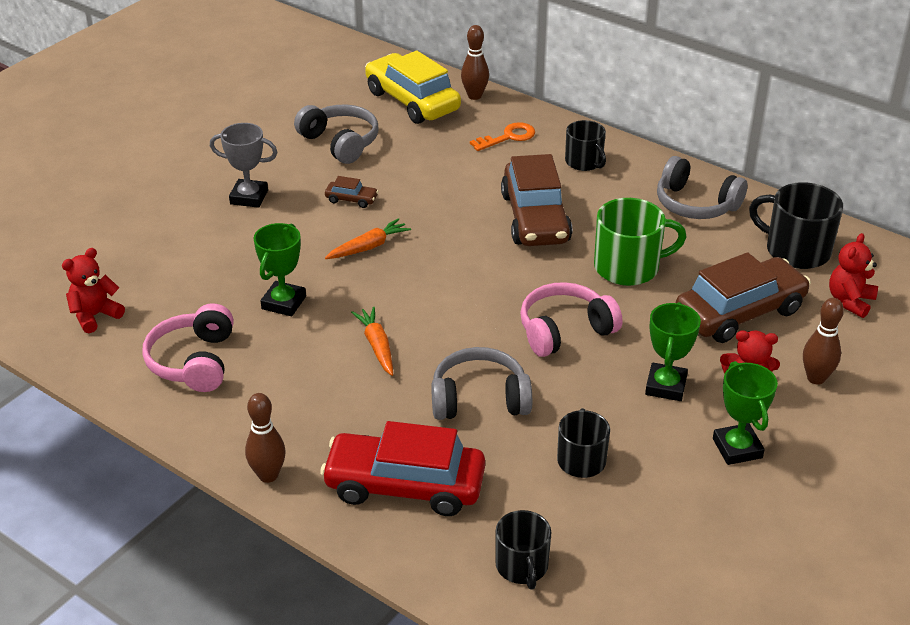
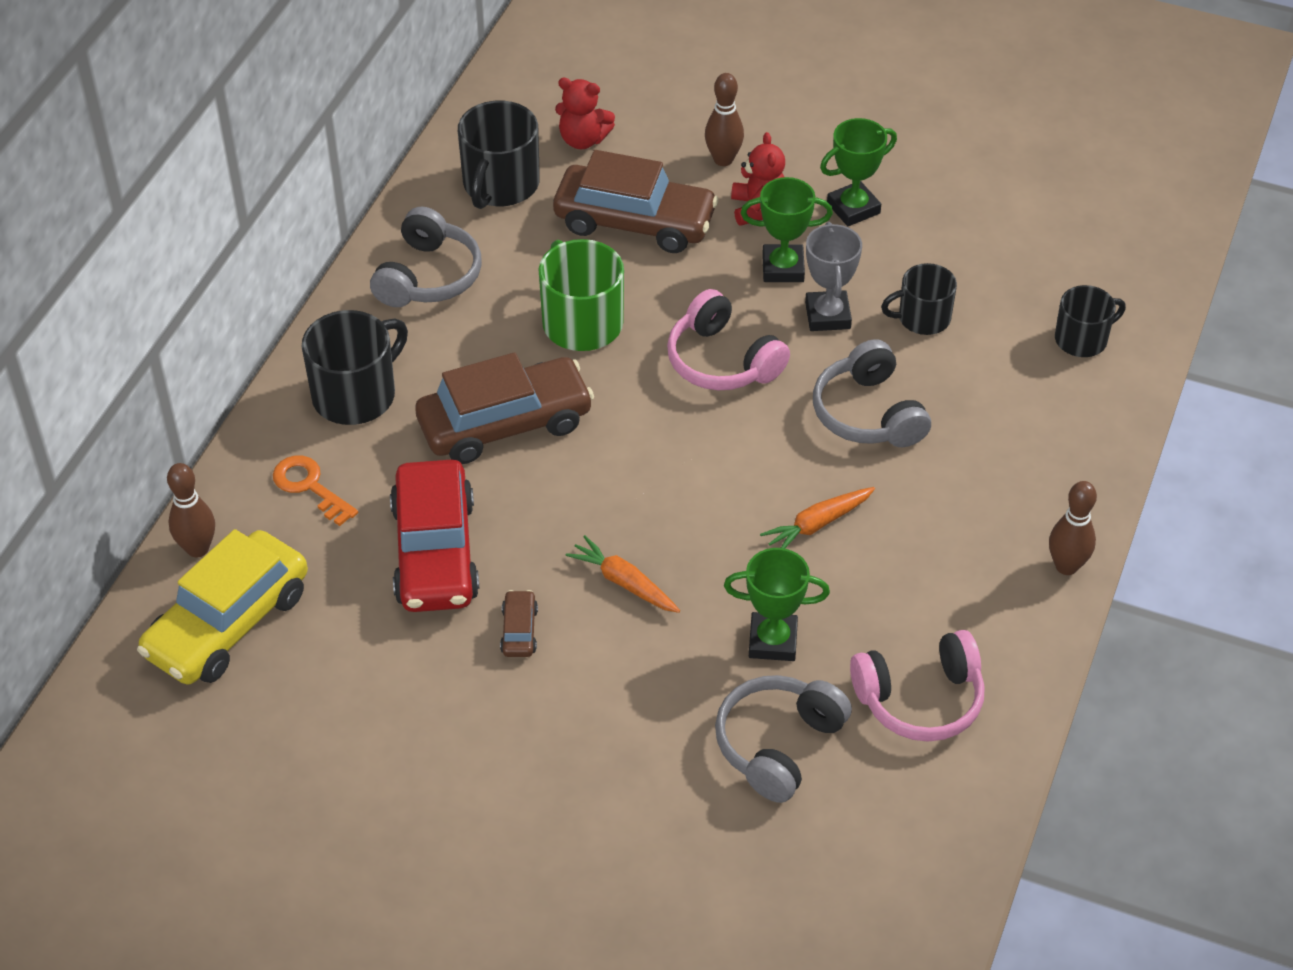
camera: 105 degrees left, 10 degrees up
red teddy bear [62,248,125,333] -> none
grey trophy [210,123,278,208] -> grey trophy moved to [805,222,862,331]
grey headphones [294,104,379,164] -> grey headphones moved to [715,675,852,803]
red car [320,421,485,516] -> red car moved to [390,459,479,612]
black mug [565,120,606,171] -> black mug [301,310,408,425], size x1.55
brown car [676,252,811,343] -> brown car turned 150 degrees clockwise [553,150,719,253]

